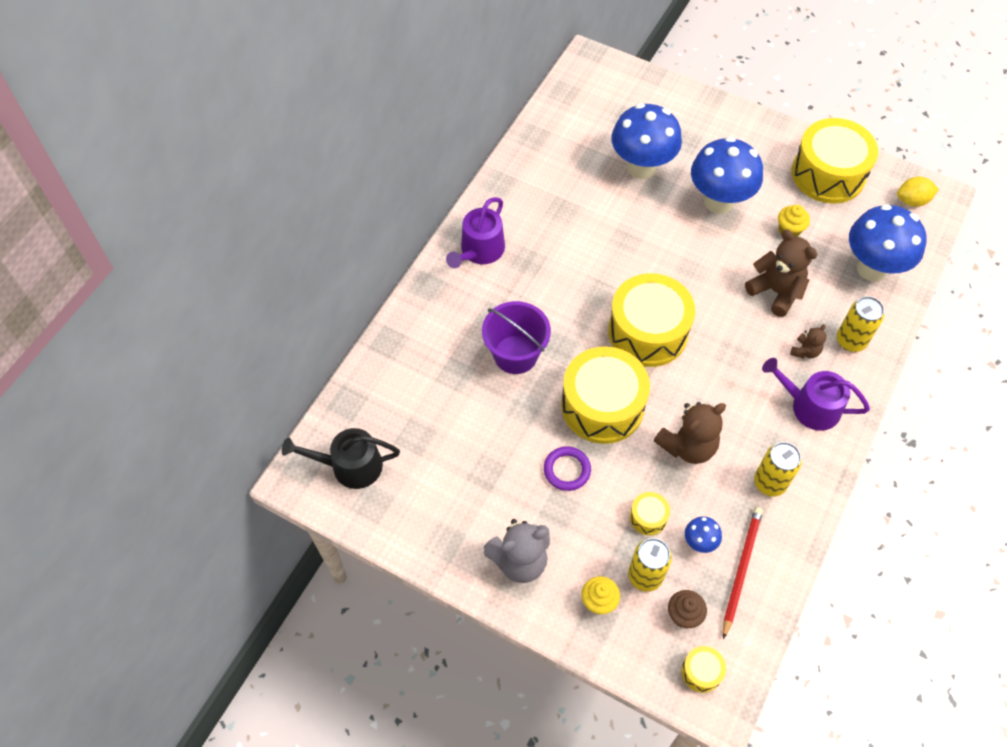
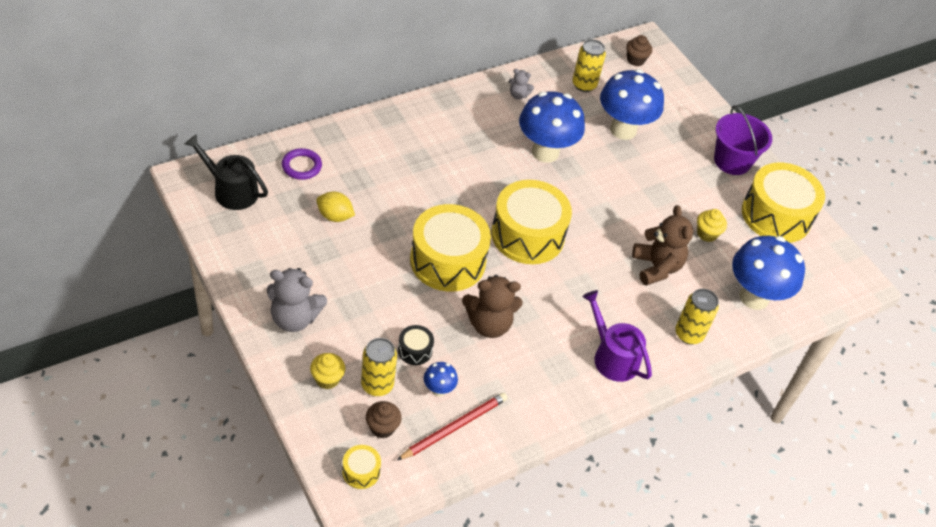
camera: 25 degrees right, 10 degrees down
purple watering can [446,197,505,268] -> none
purple bucket [482,301,551,374] -> purple bucket moved to [714,105,772,175]
purple ring [544,446,591,491] -> purple ring moved to [282,148,322,180]
yellow drum [630,492,670,535] -> black drum [398,325,434,365]
blue mushroom [691,137,763,214] -> blue mushroom moved to [519,91,585,163]
yellow can [754,442,802,497] -> yellow can moved to [572,39,606,92]
brown teddy bear [790,324,826,359] -> none
yellow lemon [897,177,939,207] -> yellow lemon moved to [316,192,355,222]
none -> grey teddy bear [509,69,534,100]
none -> brown cupcake [626,35,652,66]

